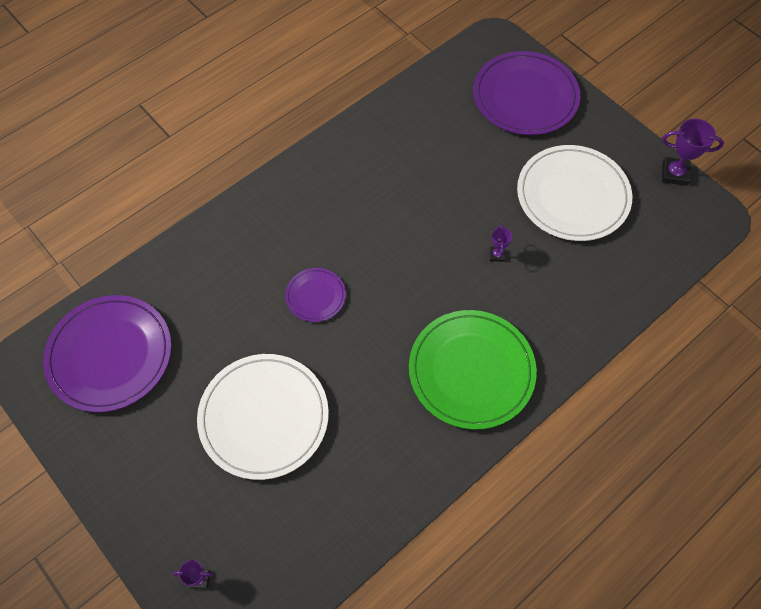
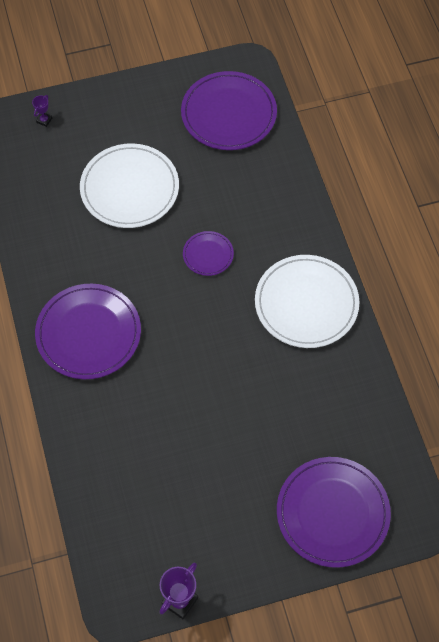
camera: 115 degrees right, 0 degrees up
green plate [409,310,537,430] -> purple plate [35,284,141,379]
purple trophy [490,225,512,262] -> none
white plate [517,145,632,241] -> white plate moved to [255,255,359,348]

